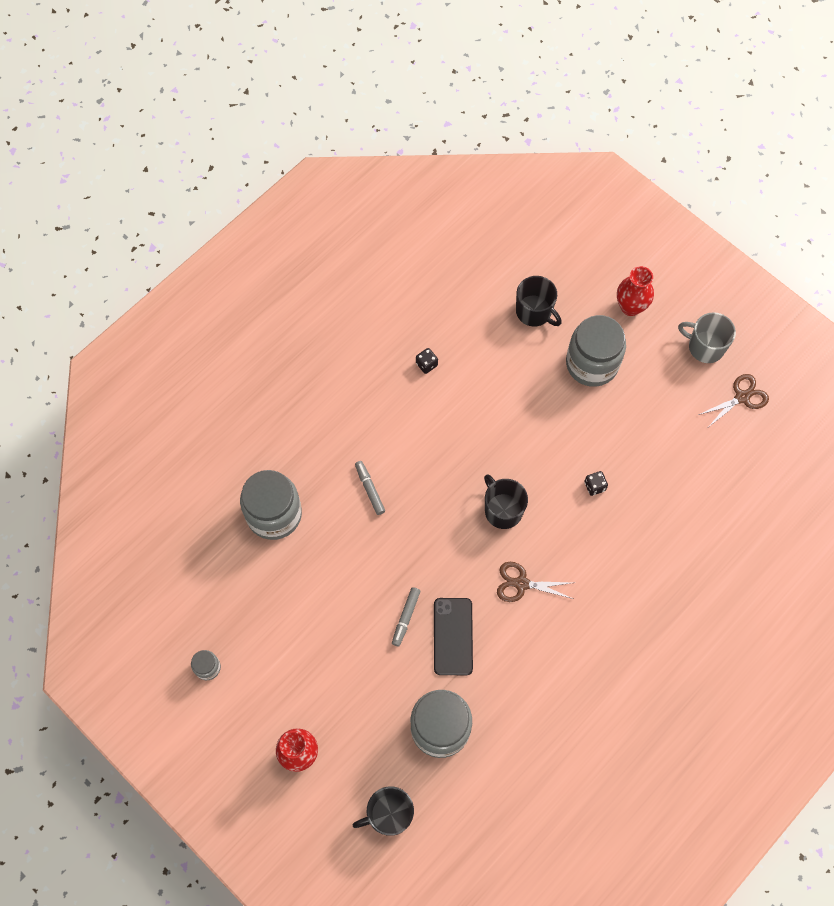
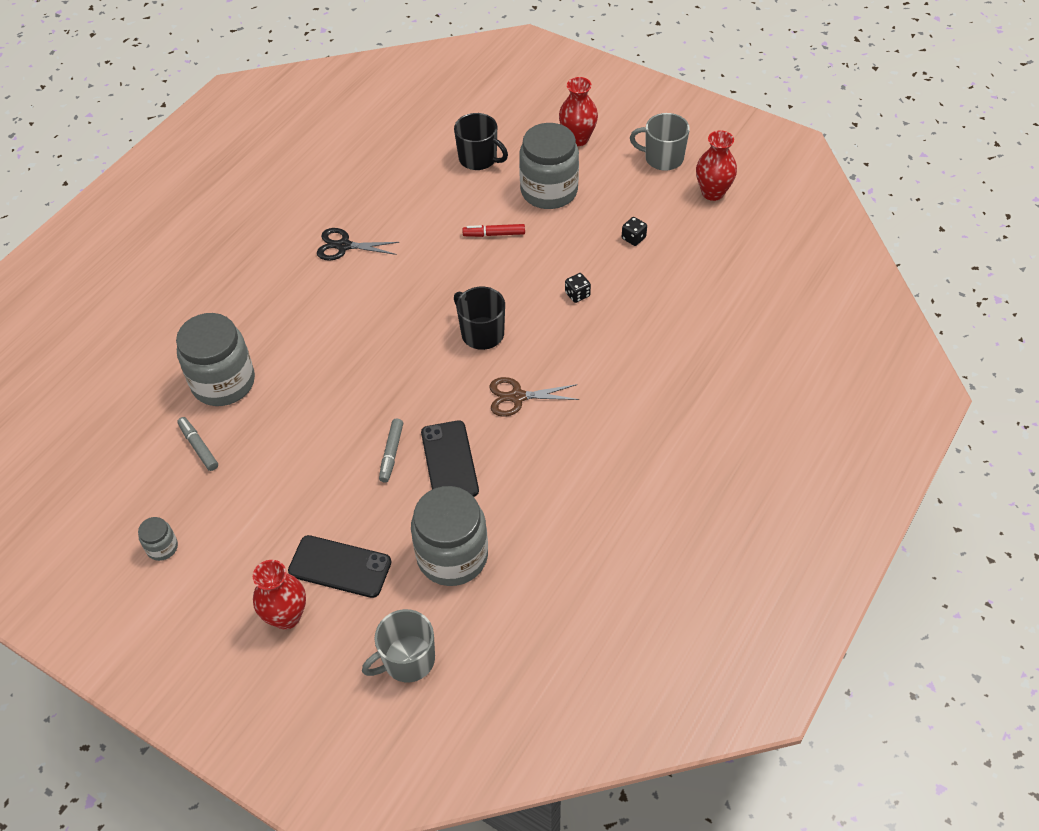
camera: 10 degrees left, 15 degrees down
black mug [353,786,414,836] -> grey mug [362,609,435,682]
grey marker [355,461,385,515] -> grey marker moved to [177,417,218,471]
black dice [416,348,438,374] -> black dice moved to [622,217,647,246]
brown scissors [698,374,769,426] -> red vase [696,130,737,201]
none -> black phone [288,535,392,598]
none -> black scissors [317,228,400,261]
none -> red marker [462,224,525,237]

